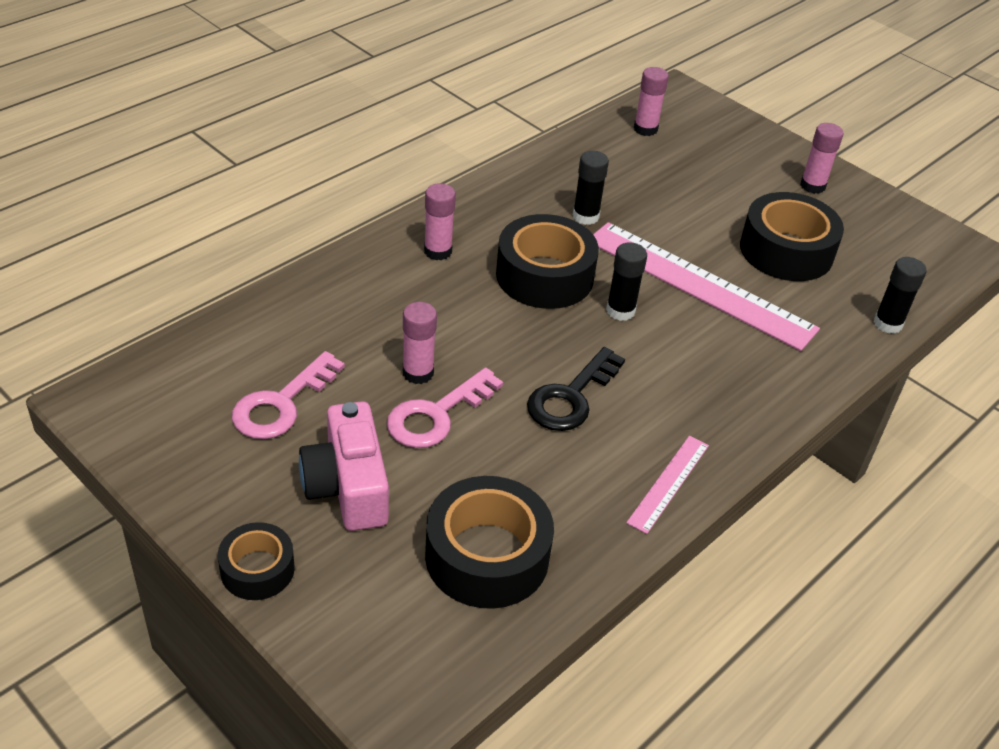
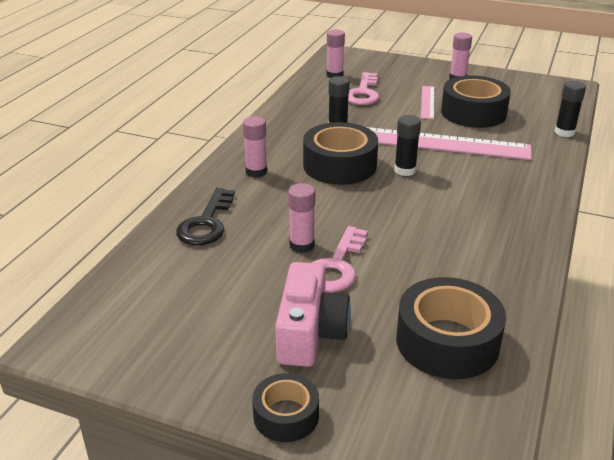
camera: 20 degrees left, 10 degrees down
pink key [232,351,345,439] -> pink key moved to [348,72,379,105]
pink camera [299,401,389,531] -> pink camera turned 135 degrees counterclockwise [275,262,351,367]
black key [527,347,625,431] -> black key moved to [176,188,235,245]
pink ruler [626,436,709,534] -> pink ruler moved to [421,86,434,119]

